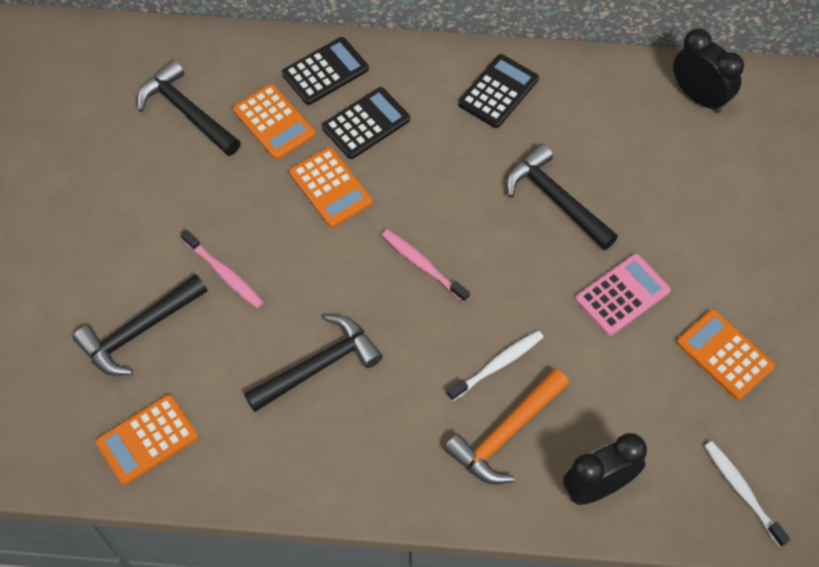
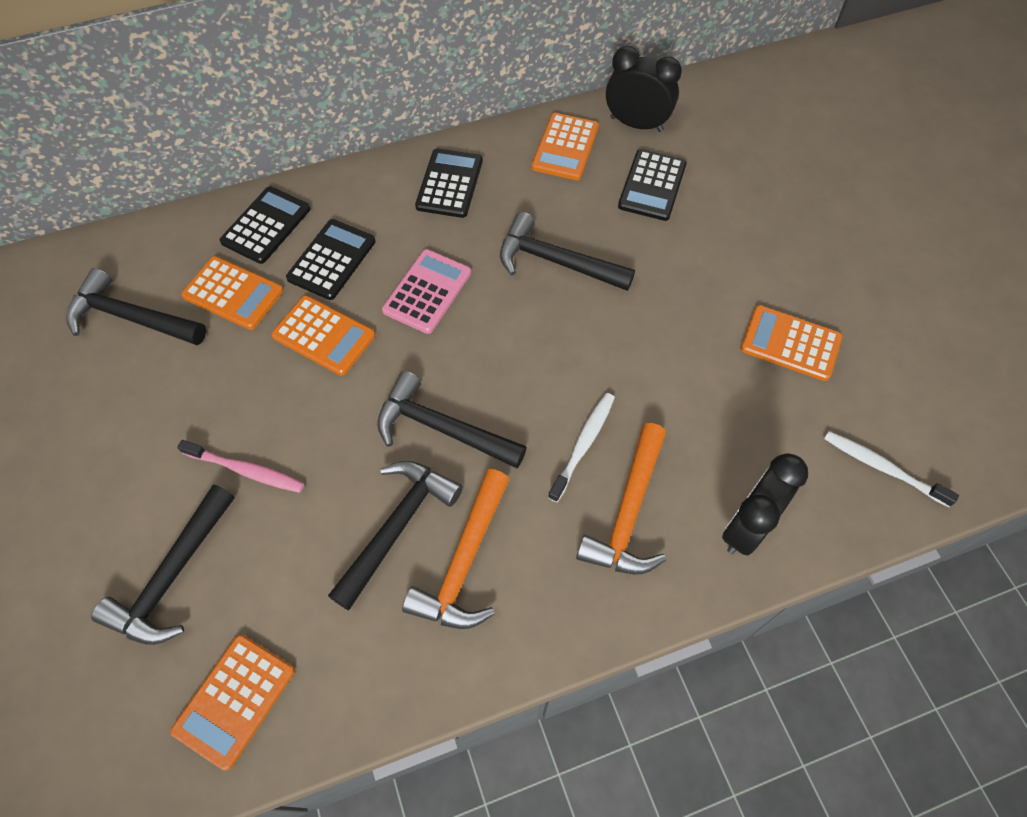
camera: 25 degrees left, 0 degrees up
pink toothbrush [382,230,470,302] -> none
pink calculator [575,254,671,336] -> pink calculator moved to [382,249,471,334]
none -> black hammer [377,371,527,468]
none -> orange hammer [402,469,510,629]
none -> orange calculator [532,113,599,180]
none -> black calculator [618,149,687,221]

